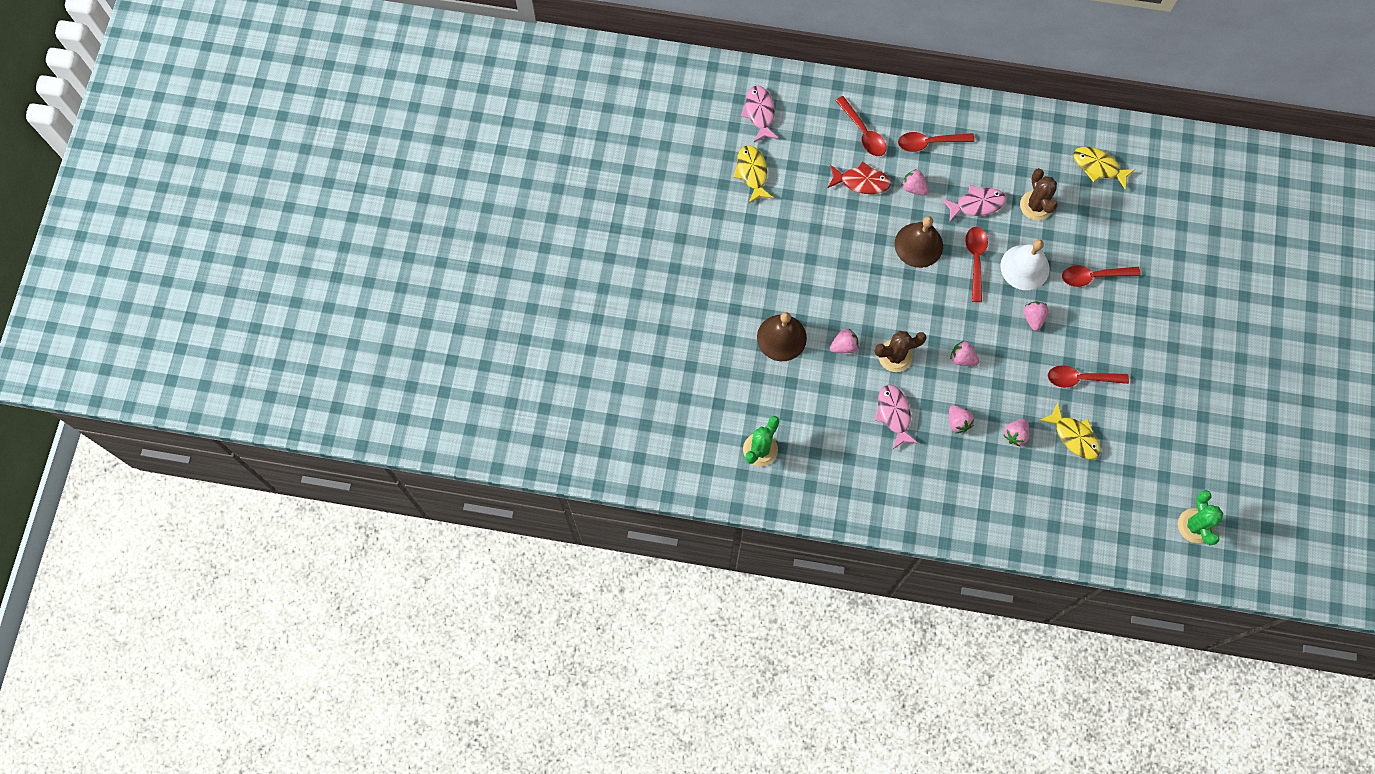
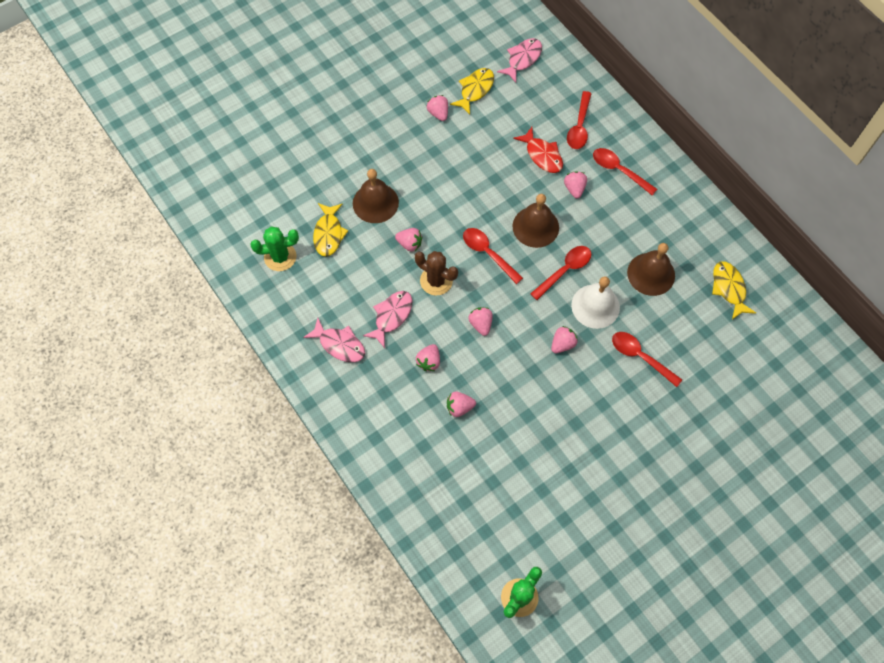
camera: 45 degrees right, 5 degrees down
pink fish [942,185,1006,222] -> pink fish moved to [303,318,365,362]
brown cactus [1020,168,1058,220] -> brown bell [627,243,675,296]
yellow fish [1040,402,1101,459] -> yellow fish moved to [313,203,348,257]
red spoon [1048,365,1129,388] -> red spoon moved to [463,228,523,284]
none -> pink strawberry [427,95,448,121]

